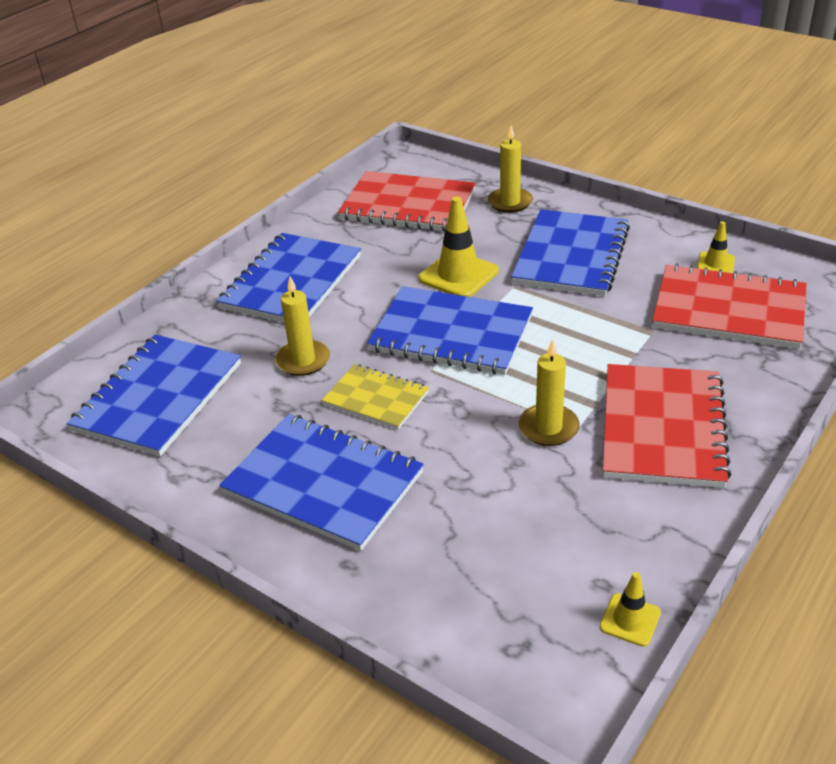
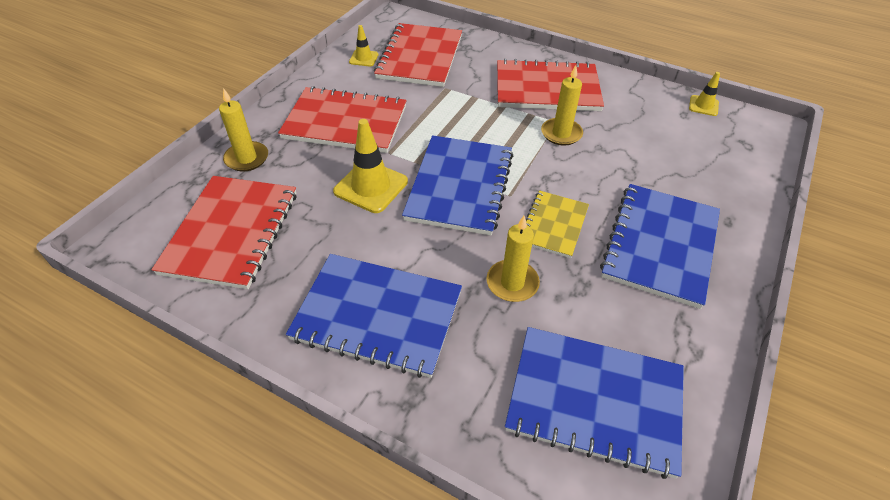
camera: 100 degrees left, 10 degrees up
blue notebook [511,209,630,296] -> red notebook [278,86,407,153]

